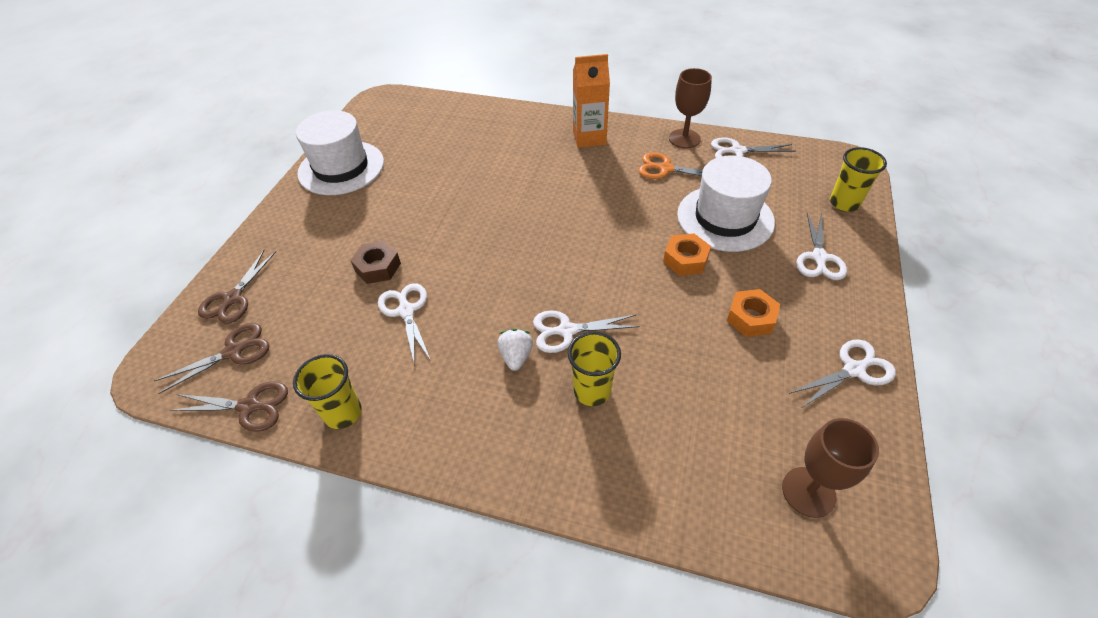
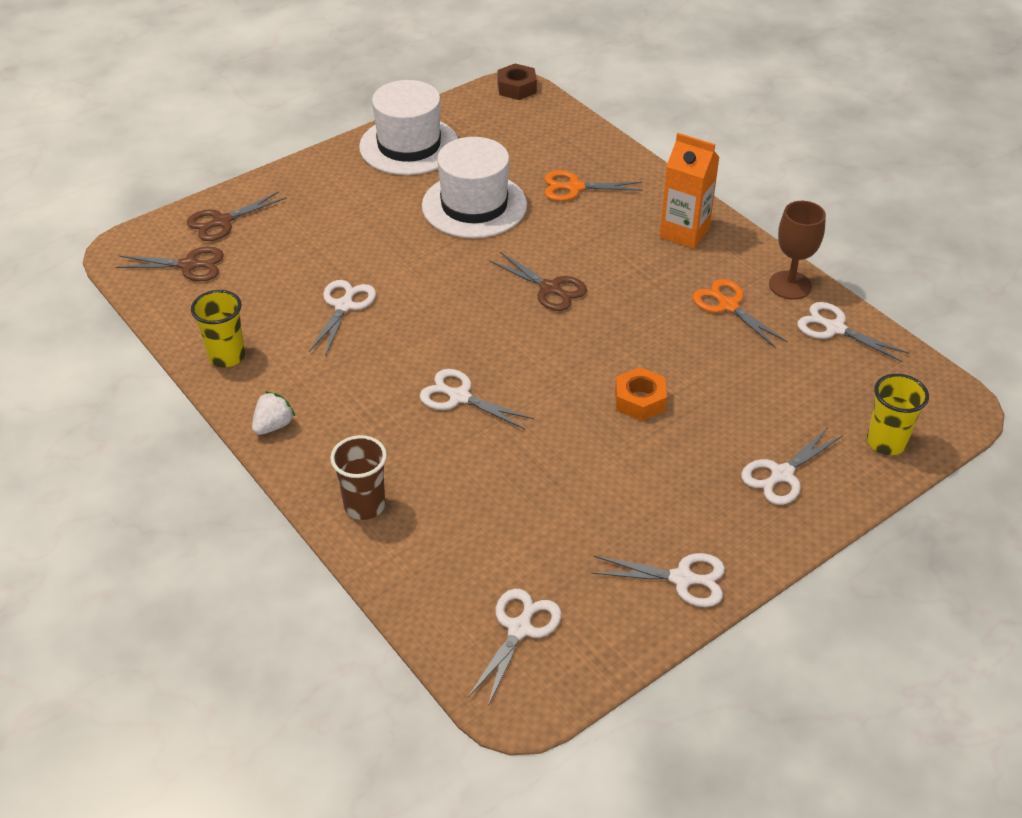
camera: 35 degrees right, 5 degrees down
brown scissors [170,381,288,432] -> brown scissors moved to [490,252,587,311]
brown nut [350,241,401,284] -> brown nut moved to [497,63,537,100]
white strawberry [498,329,533,371] -> white strawberry moved to [252,391,295,435]
yellow cup [568,331,621,406] -> none
white hat [677,155,775,252] -> white hat moved to [422,137,527,238]
orange nut [727,289,780,337] -> none
brown goblet [782,418,879,518] -> white scissors [468,589,561,706]
none -> brown cup [330,435,387,520]
none -> orange scissors [544,170,643,201]

